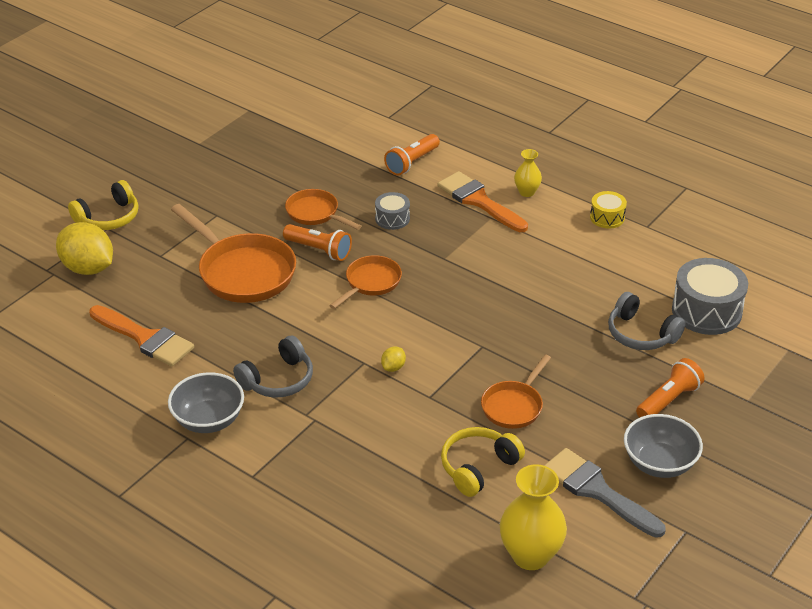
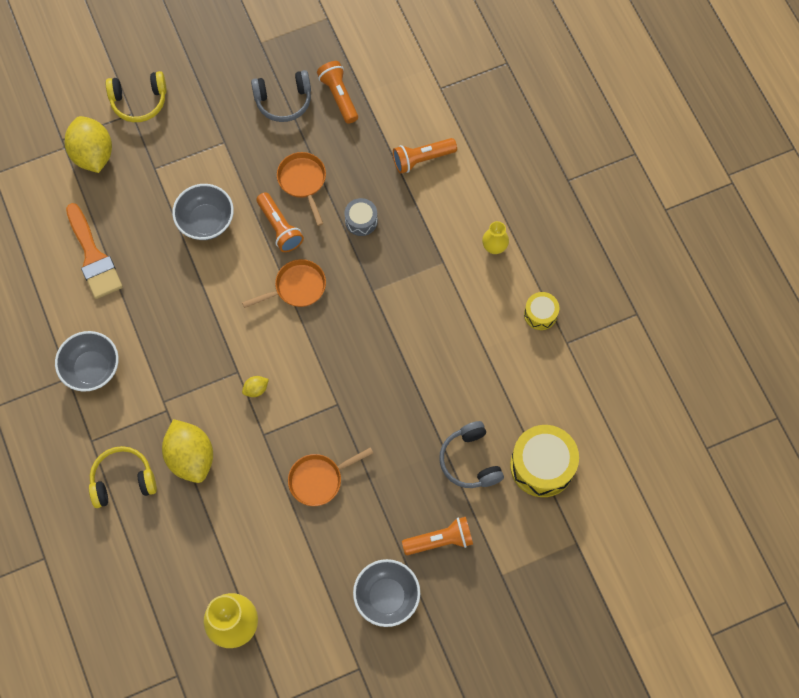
camera: 30 degrees right, 30 degrees up
orange pan [171,204,296,303] -> grey bowl [172,184,234,240]
grey headphones [233,335,313,398] -> grey headphones moved to [251,70,311,122]
orange brush [437,171,528,232] -> none
yellow headphones [441,427,525,497] -> yellow headphones moved to [89,446,157,508]
grey brush [544,448,666,538] -> none
grey drum [672,258,748,335] -> yellow drum [510,425,579,497]
none -> yellow lemon [162,419,213,483]
none -> orange flashlight [317,61,358,124]

